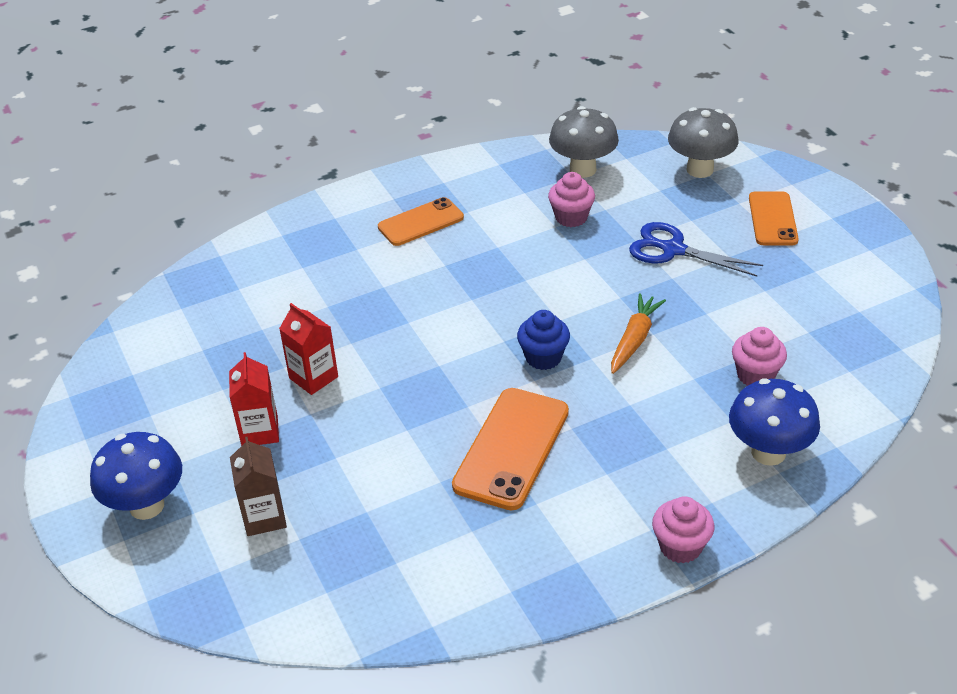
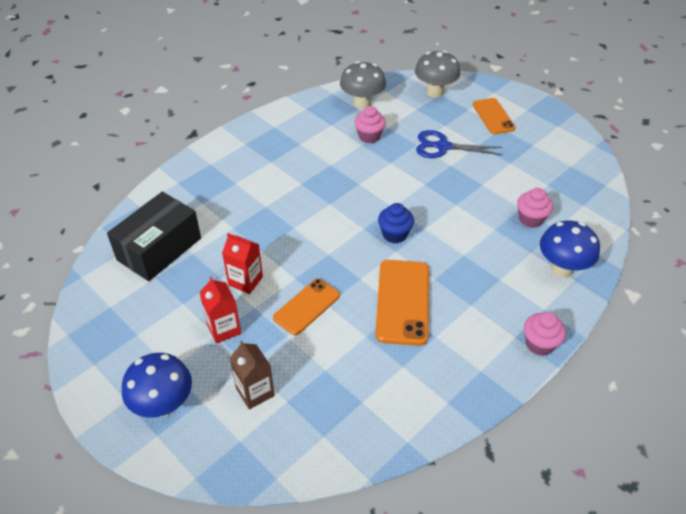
camera: 20 degrees left, 5 degrees up
orange phone [378,197,464,246] -> orange phone moved to [273,278,340,335]
orange carrot [611,293,666,374] -> none
none -> black box [107,192,201,281]

